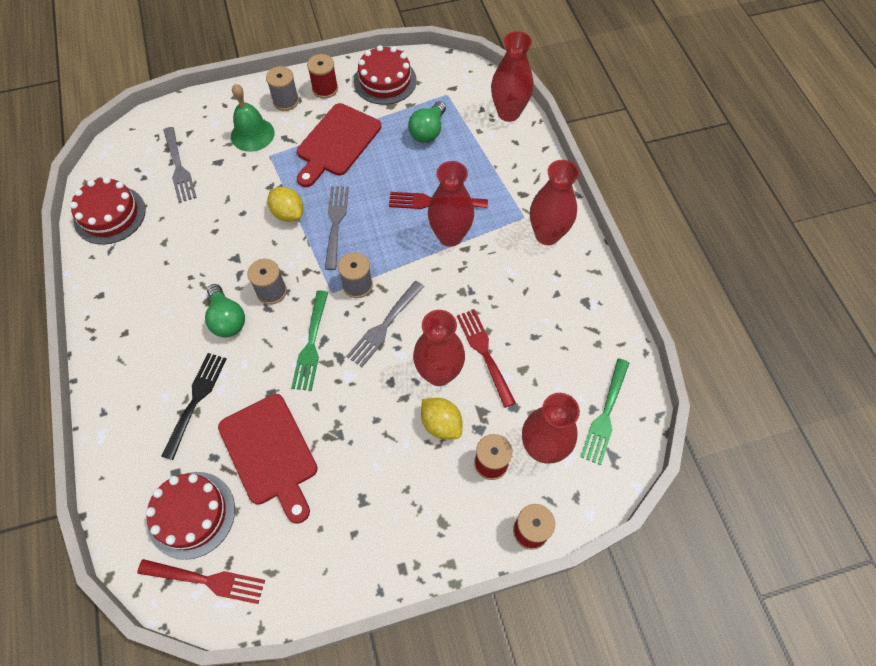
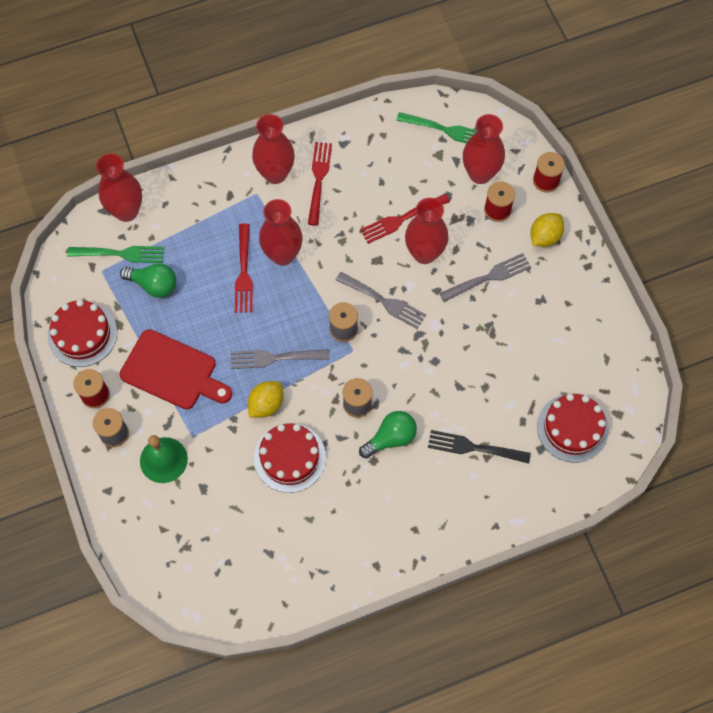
camera: 95 degrees left, 5 degrees up
red cake [70,177,146,245] -> red cake moved to [254,423,326,493]
red fork [137,559,265,604] -> red fork moved to [308,142,332,225]
grey fork [163,127,197,203] -> grey fork moved to [439,253,531,302]
red cutting board [218,394,318,524] -> none
green fork [291,290,328,391] -> green fork moved to [67,246,165,263]
yellow lemon [421,398,462,440] -> yellow lemon moved to [530,213,564,247]

